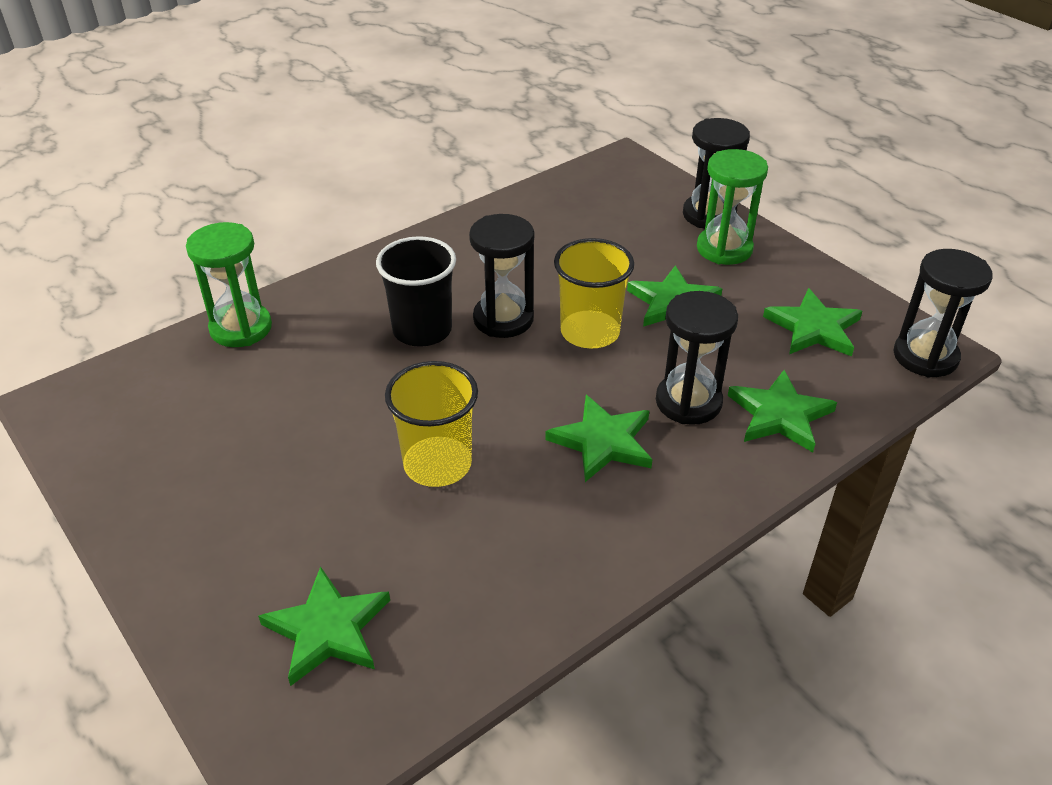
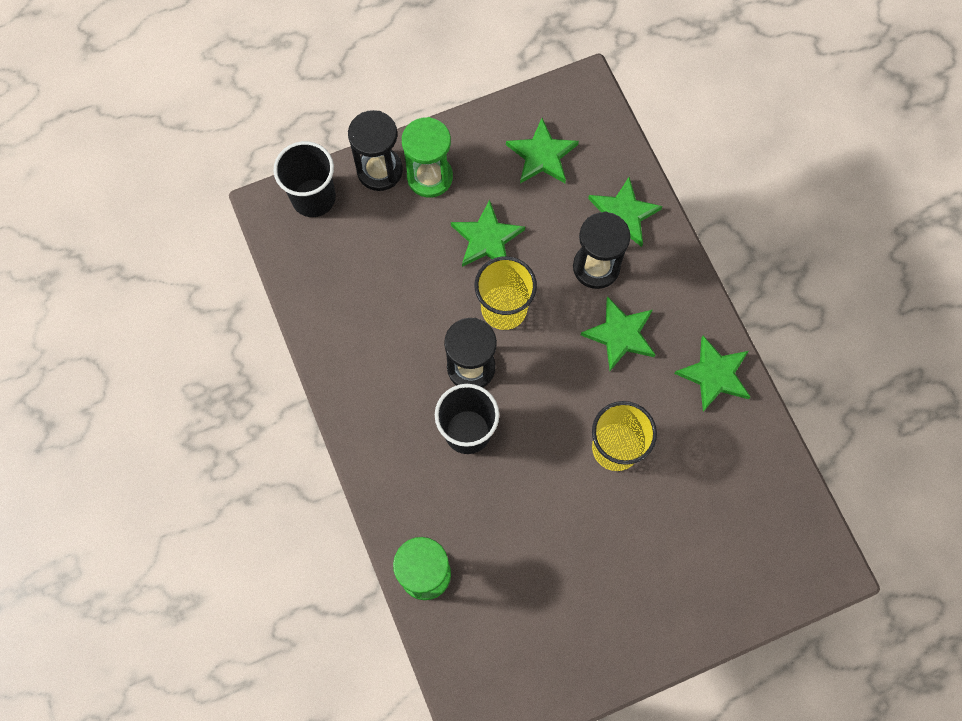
camera: 75 degrees left, 30 degrees up
green star [258,566,390,686] -> green star moved to [674,336,750,412]
black hourglass [894,249,993,377] -> none
none -> black cup [274,141,336,217]

